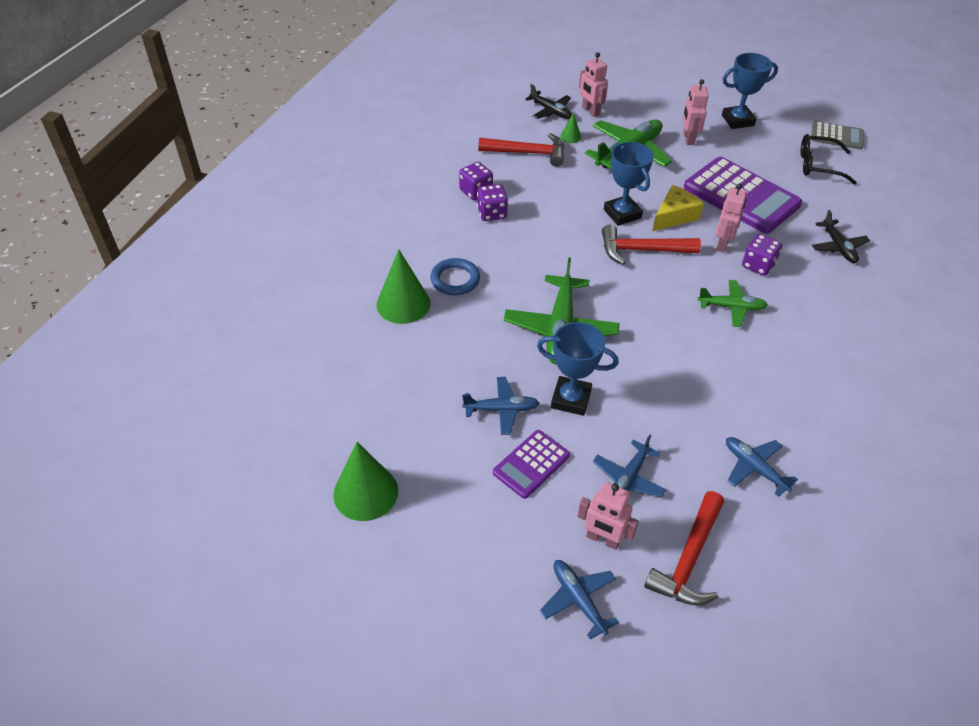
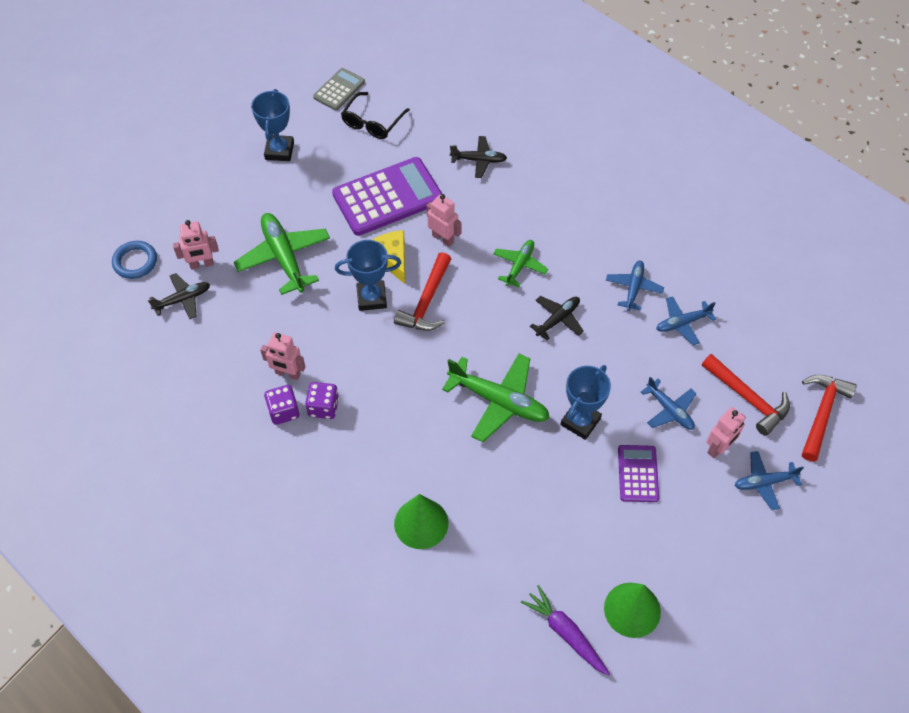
camera: 70 degrees left, 10 degrees up
blue ring [430,258,480,295] -> blue ring moved to [112,241,157,279]
blue plane [462,377,539,435] -> blue plane moved to [606,261,664,311]
red hammer [478,133,564,167] -> red hammer moved to [802,375,857,462]
purple calculator [493,430,570,499] -> purple calculator turned 150 degrees counterclockwise [618,445,659,502]
green cone [560,112,581,143] -> none
pink robot [682,79,709,145] -> pink robot moved to [260,332,305,380]
purple dice [742,234,782,276] -> none
none -> purple carrot [521,585,610,676]
none -> black plane [530,296,584,340]

